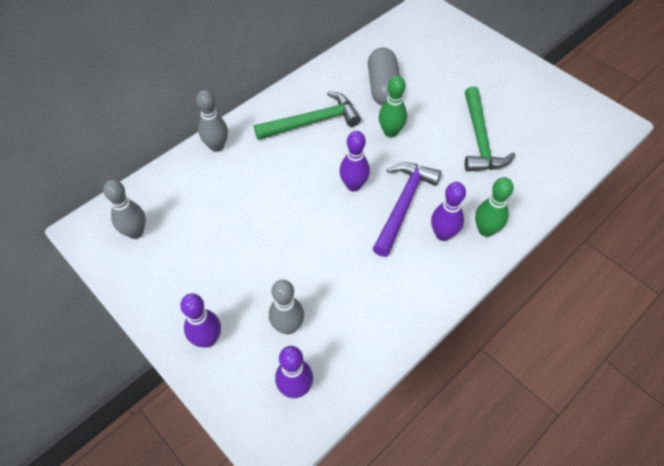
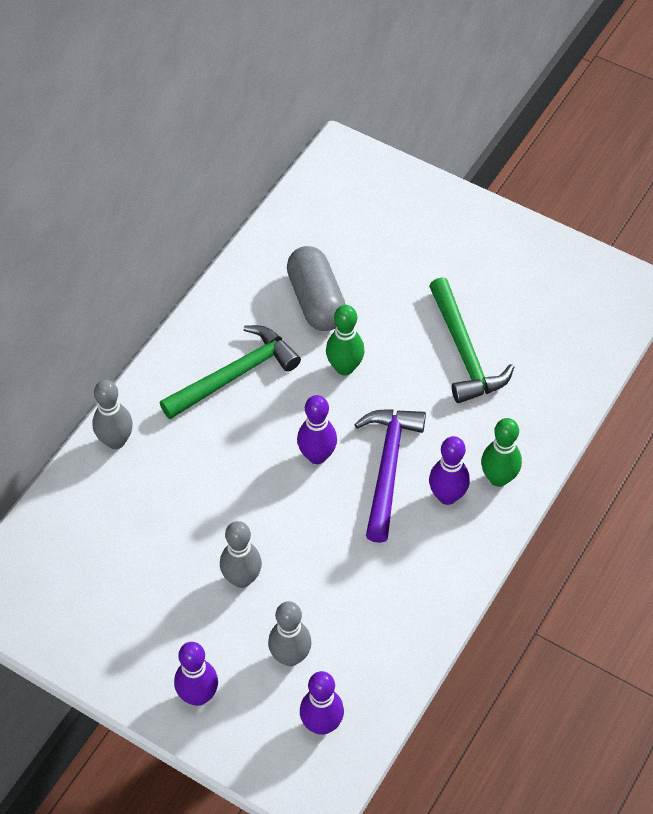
camera: 15 degrees left, 0 degrees up
grey bowling pin [103,180,146,239] -> grey bowling pin moved to [220,521,262,588]

